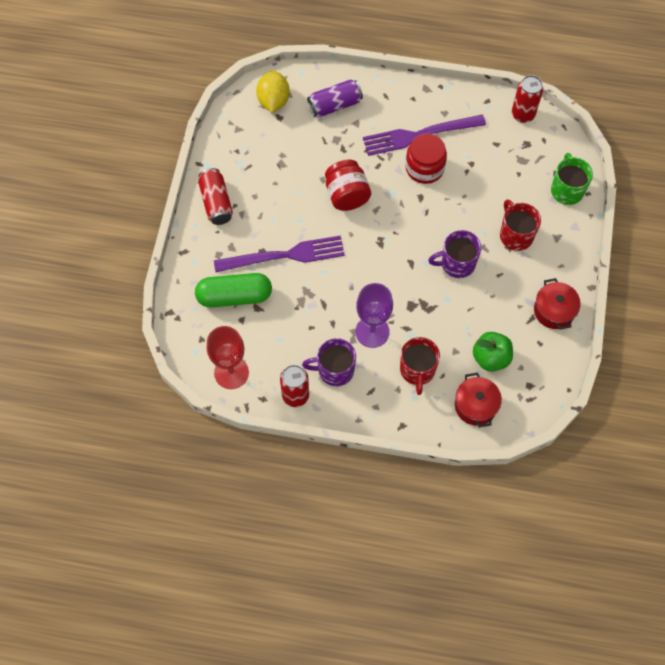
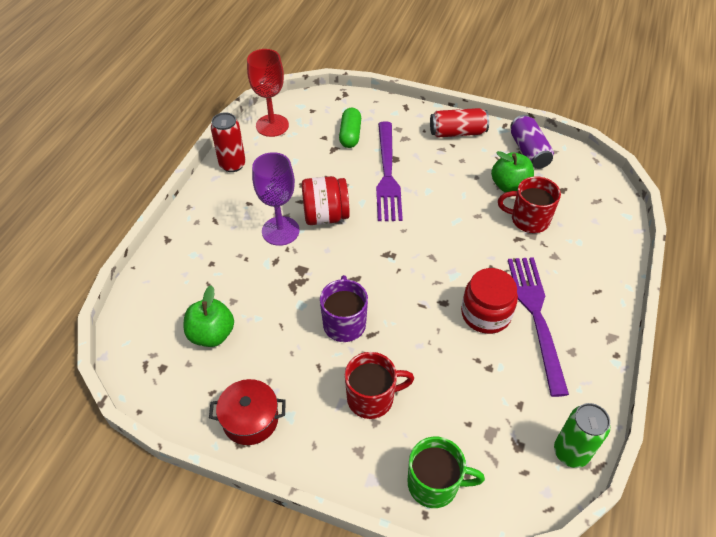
camera: 100 degrees right, 15 degrees down
green capsule [195,273,272,307] -> green capsule [339,108,361,148], size x0.66
yellow lemon [256,71,290,112] -> none
purple mug [302,338,356,386] -> none
purple can [307,79,363,117] -> purple can moved to [510,115,554,169]
red jar [325,160,371,211] -> red jar moved to [301,176,350,225]
red mug [400,337,440,395] -> red mug moved to [498,176,561,233]
red pot [455,372,502,428] -> none
red can [512,75,543,123] -> green can [554,403,610,468]
none -> green apple [491,151,534,193]

